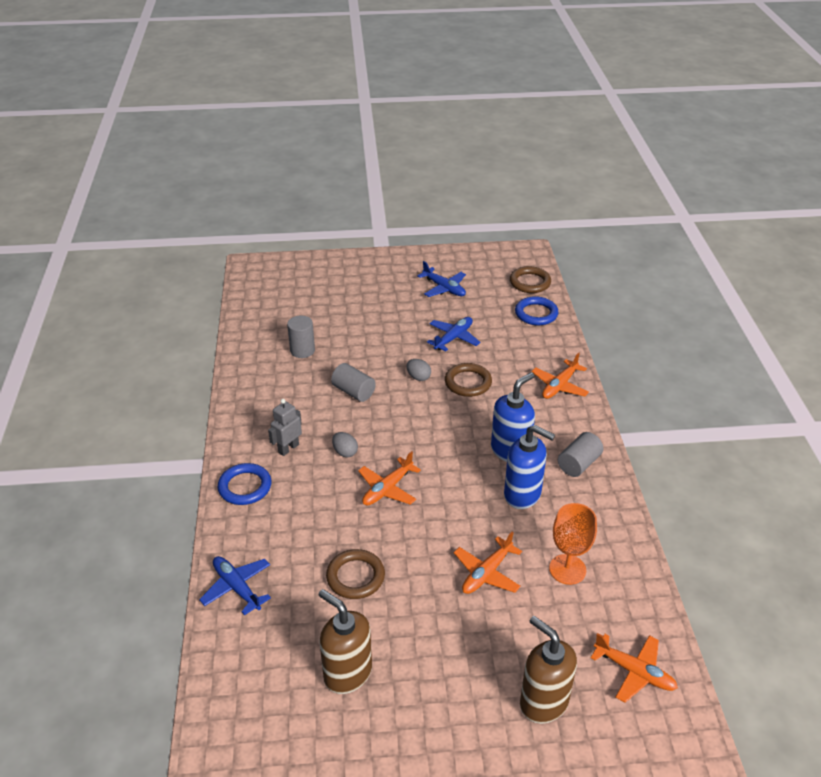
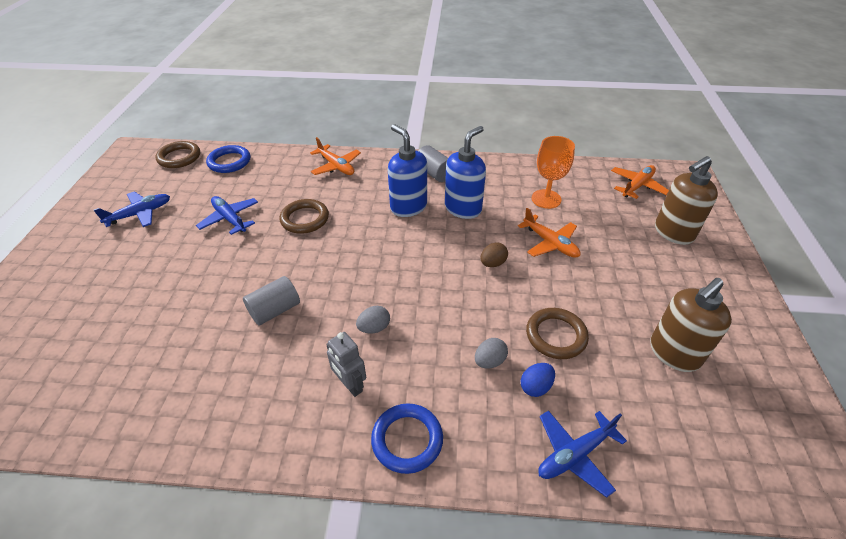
camera: 80 degrees left, 5 degrees up
grey cylinder [287,315,315,358] -> none
orange plane [358,451,421,505] -> none
grey egg [406,359,431,381] -> grey egg moved to [475,338,508,369]
none -> brown egg [481,242,508,267]
none -> blue egg [521,363,555,397]

